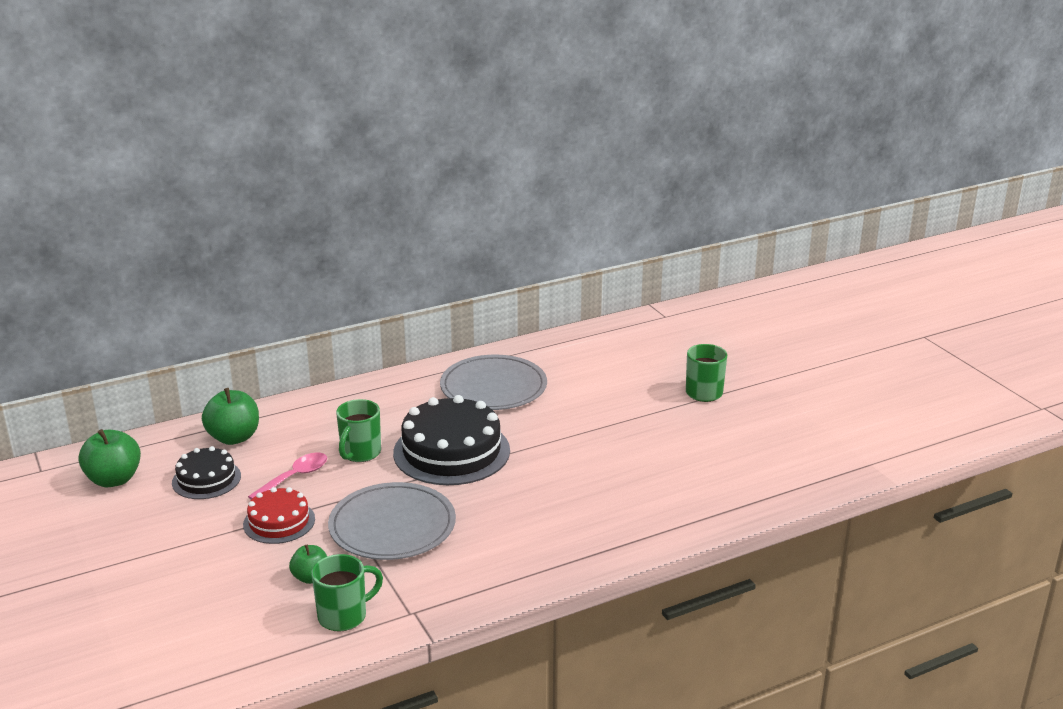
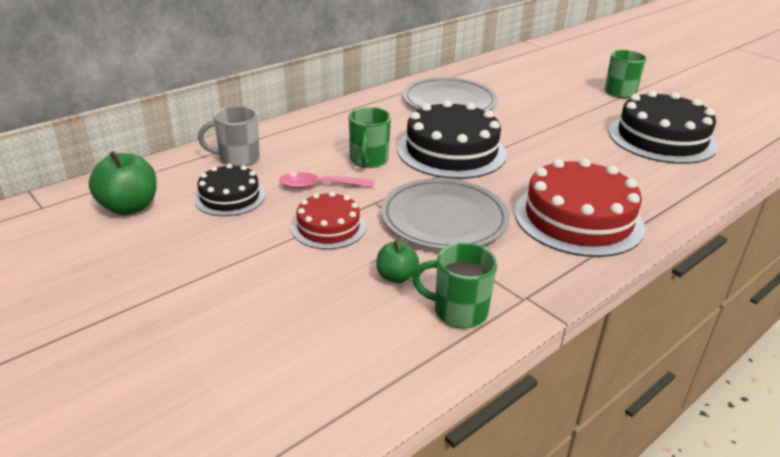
camera: 15 degrees left, 5 degrees up
green apple [202,388,259,445] -> grey mug [198,106,260,166]
pink spoon [248,452,327,500] -> pink spoon turned 120 degrees counterclockwise [279,172,374,189]
green mug [311,554,383,631] -> green mug turned 120 degrees counterclockwise [412,243,497,328]
none -> red cake [514,158,645,257]
none -> black cake [609,90,718,164]

